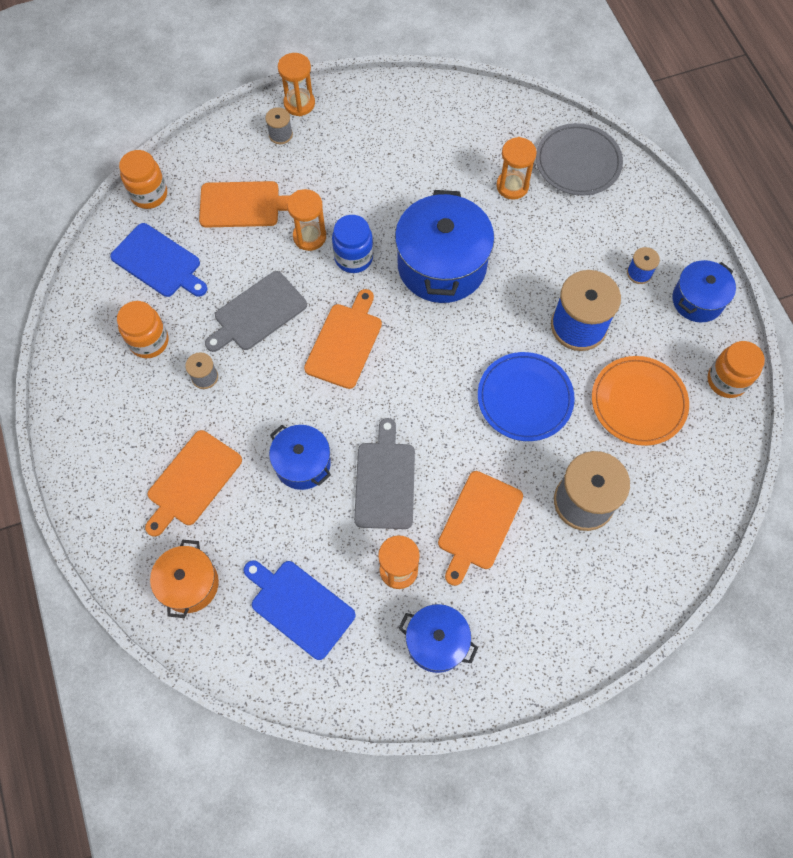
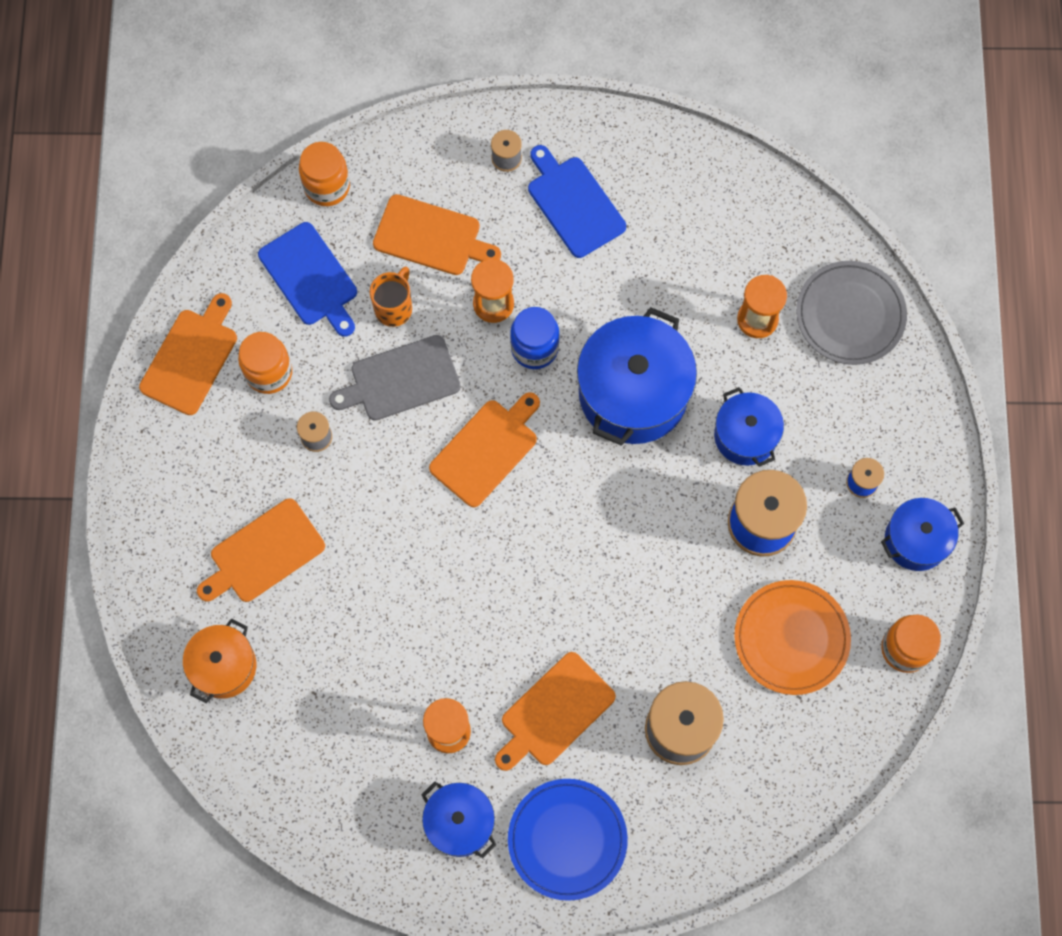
camera: 20 degrees right, 5 degrees up
blue cutting board [243,560,356,660] -> blue cutting board moved to [528,145,626,258]
blue pot [269,425,331,490] -> blue pot moved to [714,387,784,467]
orange hourglass [278,53,315,116] -> none
grey cutting board [354,418,415,529] -> none
blue plate [478,352,575,441] -> blue plate moved to [508,779,628,901]
none -> orange cutting board [139,293,237,415]
none -> orange mug [370,266,412,327]

